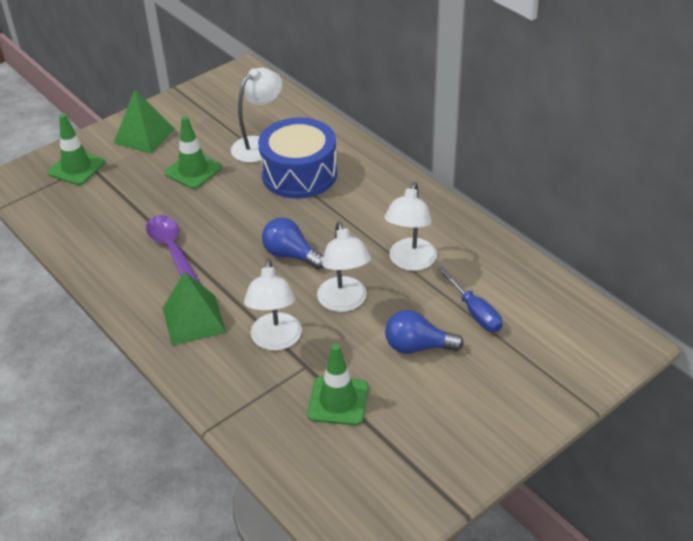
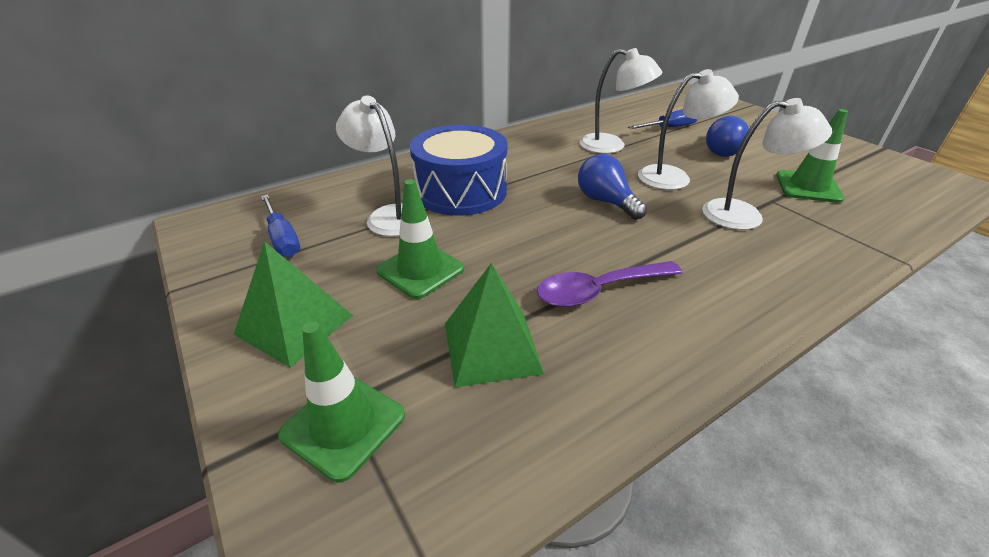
camera: 85 degrees left, 5 degrees down
green pyramid [163,271,226,346] -> green pyramid moved to [445,263,544,387]
blue light bulb [262,218,324,269] -> blue light bulb turned 105 degrees clockwise [578,154,647,220]
none -> blue screwdriver [261,194,300,257]

